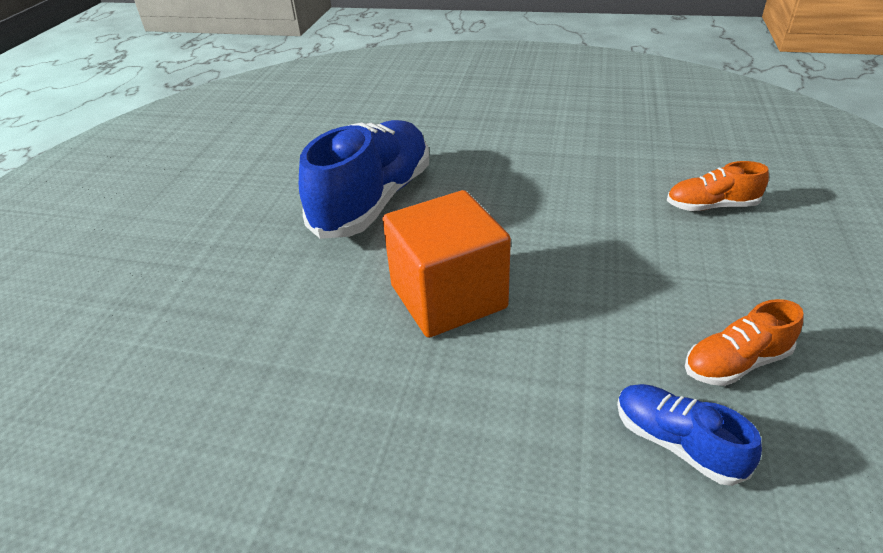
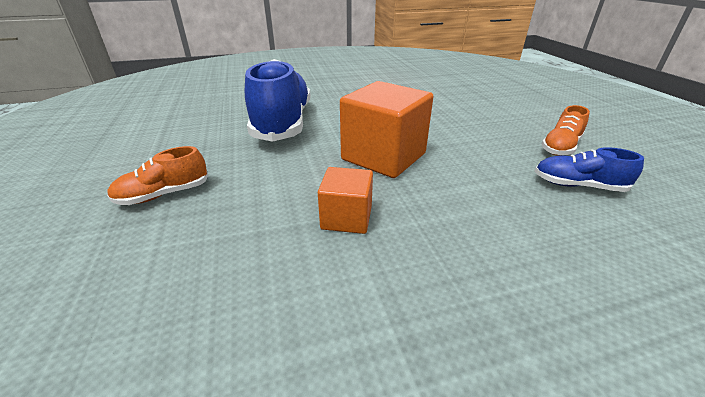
camera: 30 degrees left, 5 degrees down
orange shoe [667,161,769,211] -> orange shoe moved to [107,146,208,205]
none -> orange cube [318,167,373,234]

